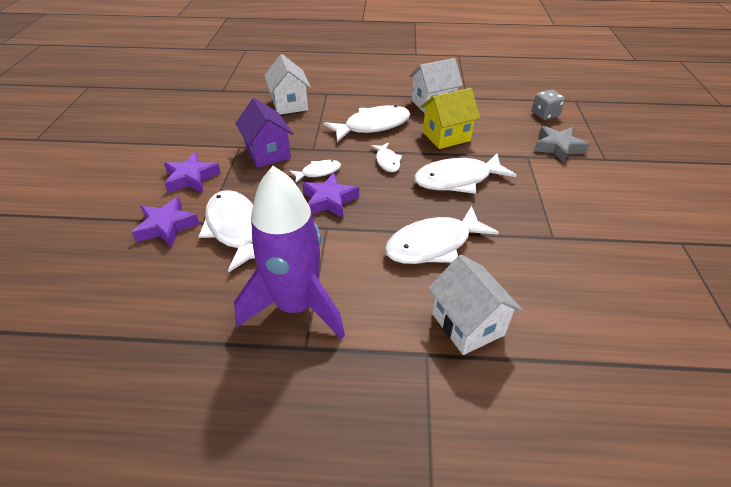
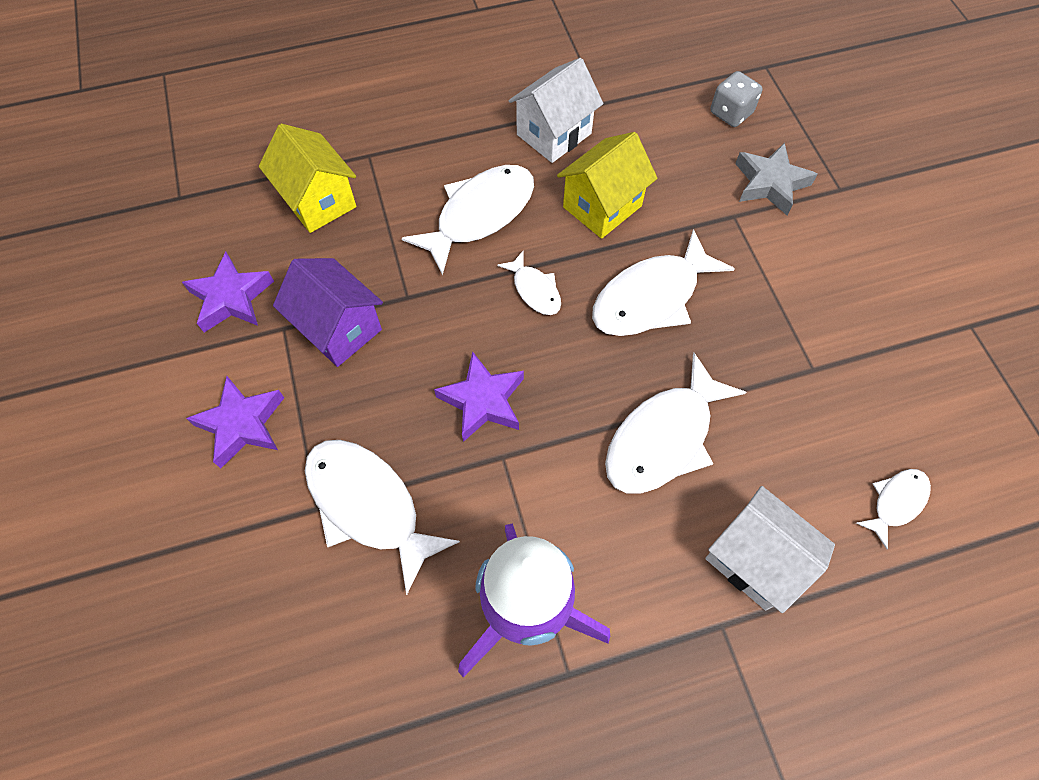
camera: 20 degrees left, 20 degrees up
purple star [131,196,200,247] -> purple star moved to [182,252,274,332]
white house [264,54,311,115] -> yellow house [259,124,357,233]
white fish [289,160,341,183] -> white fish moved to [856,469,931,549]

